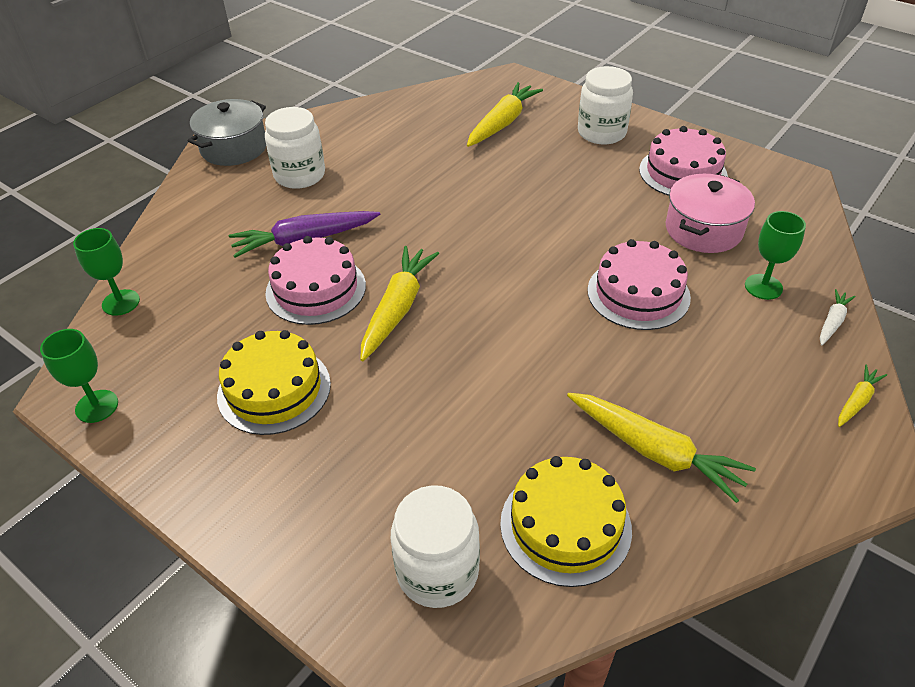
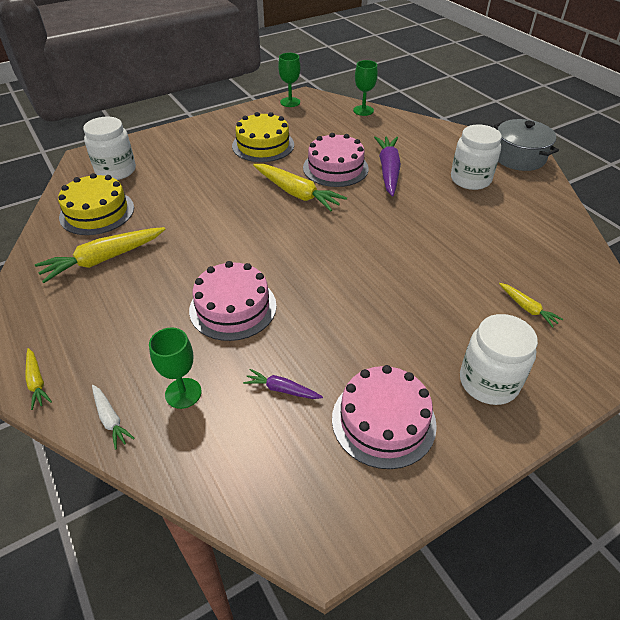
camera: 110 degrees right, 0 degrees up
yellow carrot [467,82,543,147] -> yellow carrot [499,283,563,328], size x0.51
pink pot [666,174,755,253] -> purple carrot [243,369,323,399]

